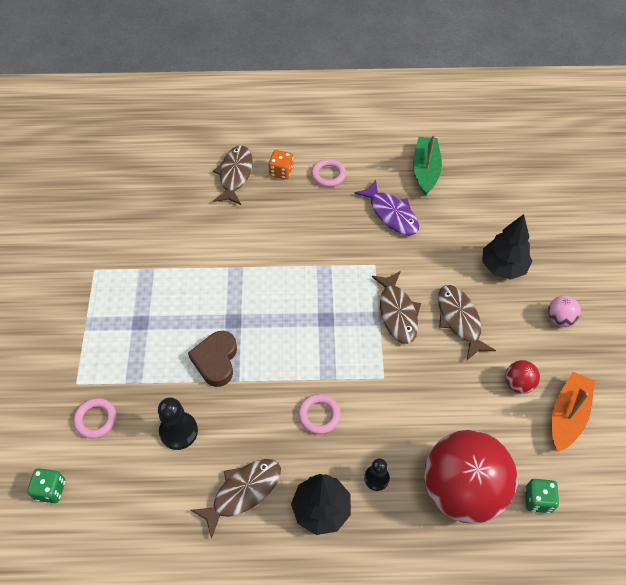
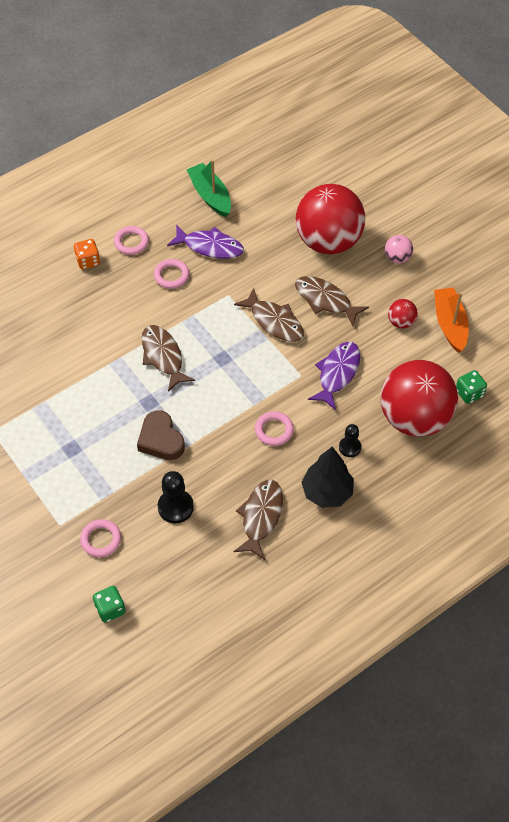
camera: 35 degrees left, 0 degrees up
brown fish [213,145,253,205] -> brown fish moved to [142,325,195,392]
black tree [482,214,532,279] -> red ball [296,184,365,254]
none -> pink ring [154,259,189,289]
none -> purple fish [308,342,360,410]

